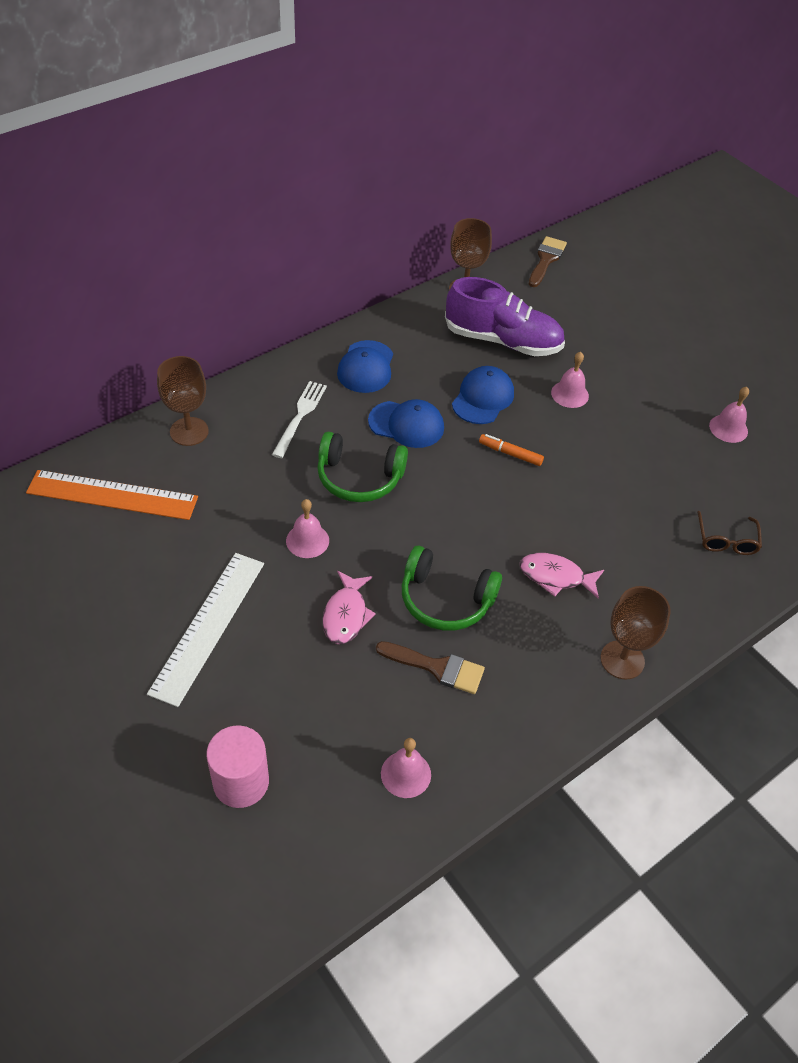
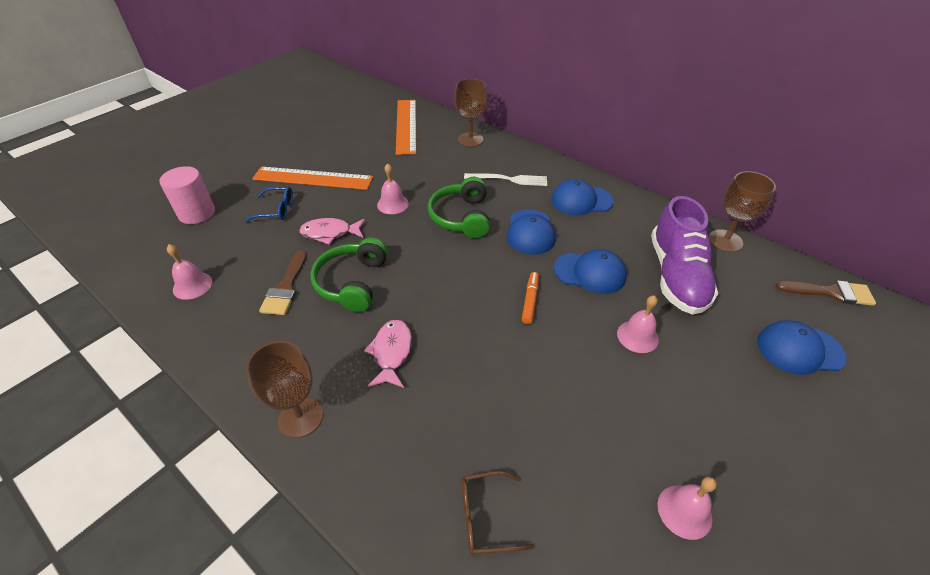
camera: 80 degrees right, 5 degrees down
white ruler [147,553,264,707] -> orange ruler [252,167,373,190]
none -> blue glasses [245,187,293,223]
none -> blue cap [757,320,847,375]

